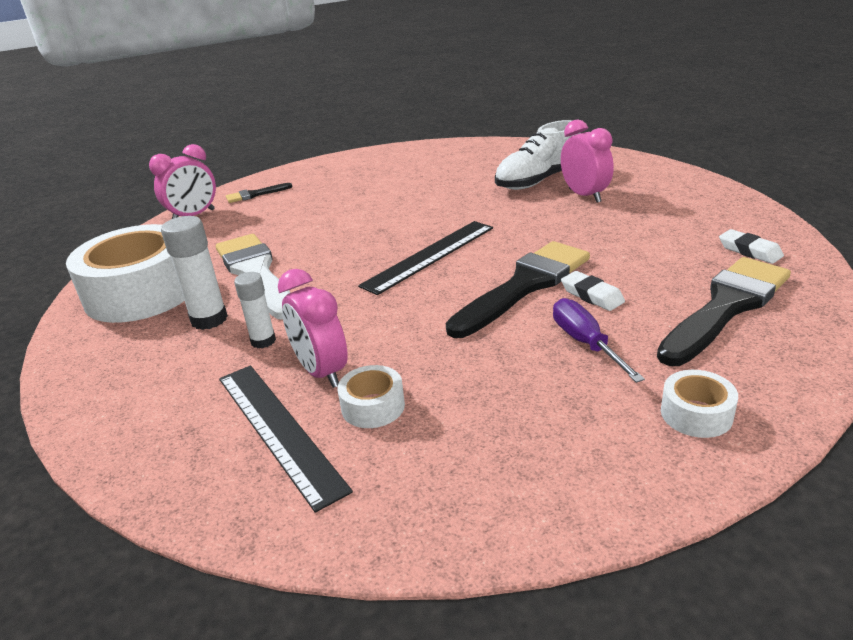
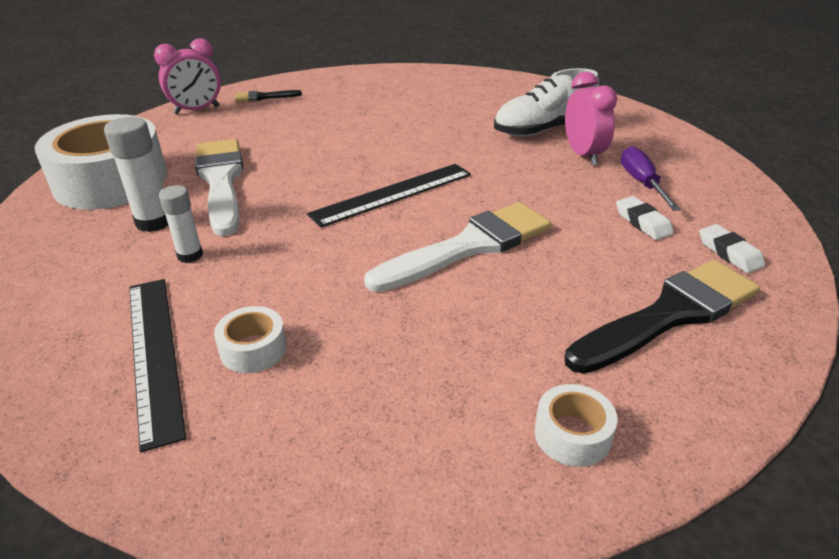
camera: 10 degrees right, 5 degrees up
pink clock [278,269,348,388] -> none
black brush [446,241,590,338] -> white brush [364,202,551,292]
purple screwdriver [553,298,645,383] -> purple screwdriver moved to [621,146,681,211]
white eraser [561,271,625,311] -> white eraser moved to [616,196,674,240]

